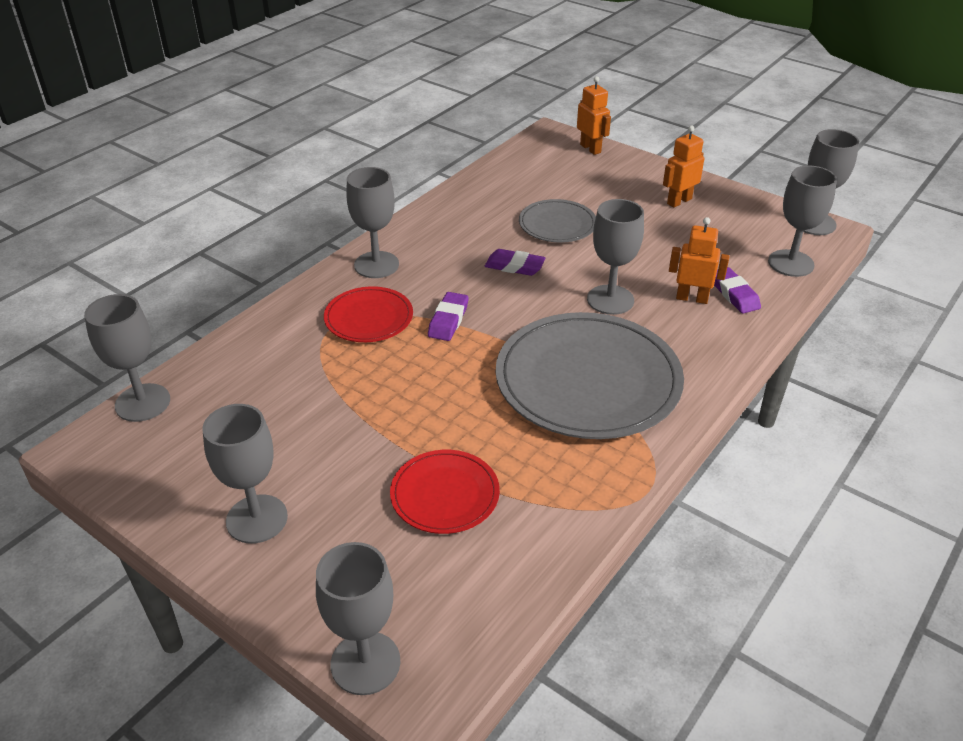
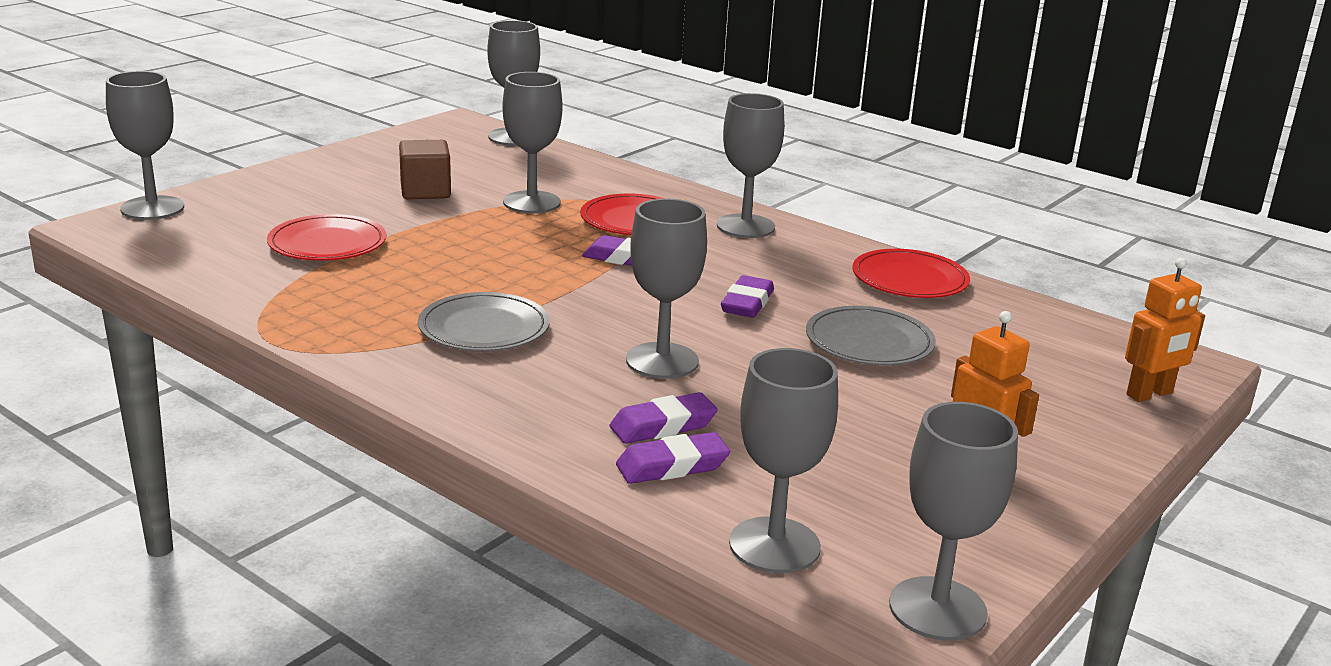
camera: 90 degrees right, 15 degrees down
grey goblet [202,404,288,544] -> grey goblet moved to [503,72,562,213]
grey plate [496,312,684,439] -> grey plate [418,292,550,351], size x0.52
orange robot [669,217,729,304] -> purple eraser [609,392,718,444]
none -> brown cube [399,140,451,199]
none -> red plate [852,249,970,298]

